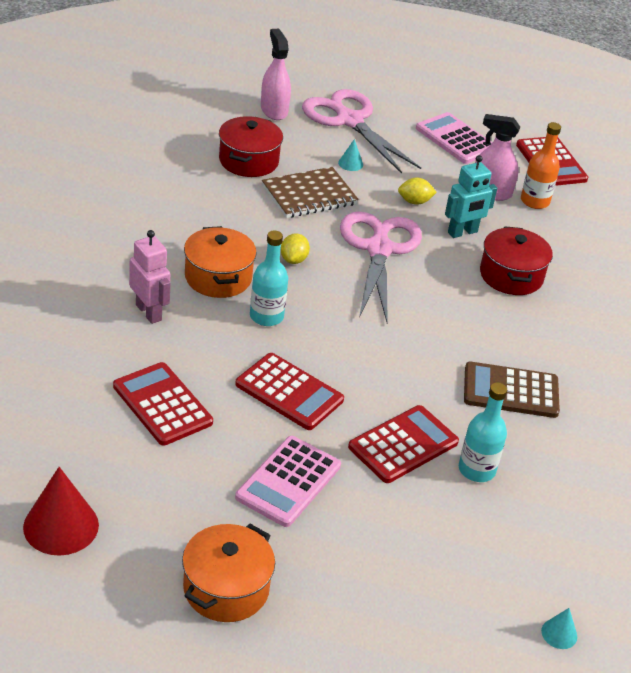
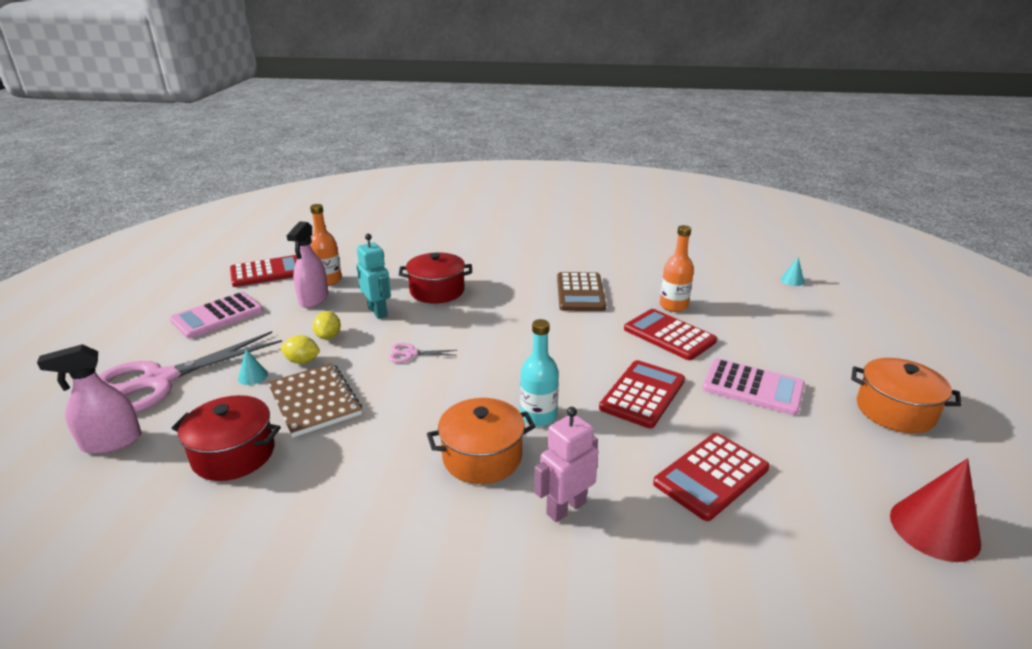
camera: 90 degrees left, 10 degrees down
yellow lemon [281,233,310,264] -> yellow lemon moved to [280,335,320,364]
pink scissors [340,211,422,323] -> pink scissors [389,343,457,363], size x0.40
turquoise bottle [459,382,507,482] -> orange bottle [660,225,694,312]

